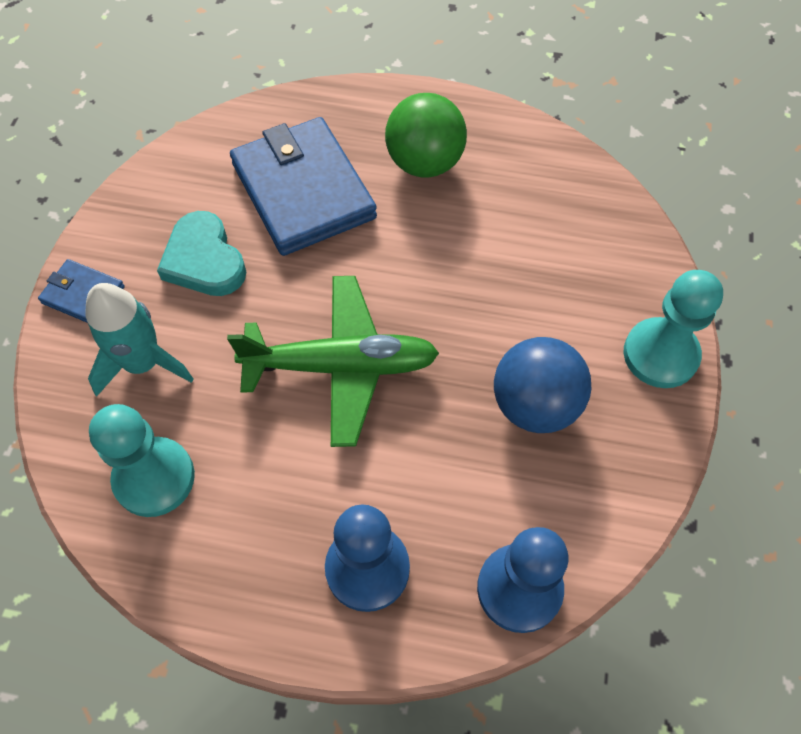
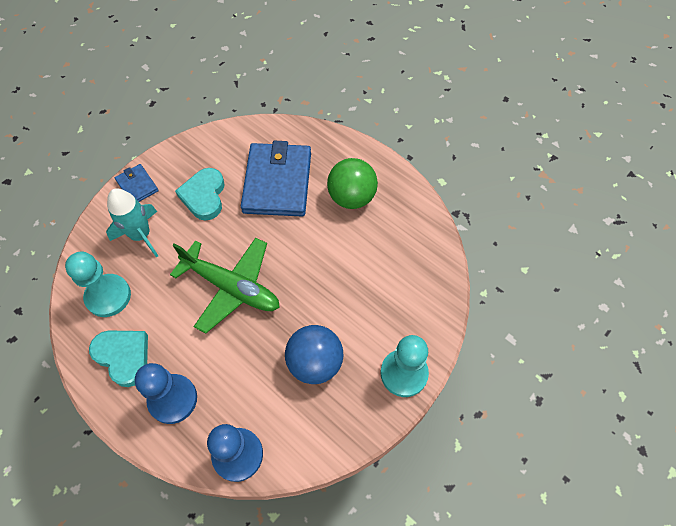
camera: 30 degrees right, 0 degrees up
none -> turquoise heart [89,331,148,387]

